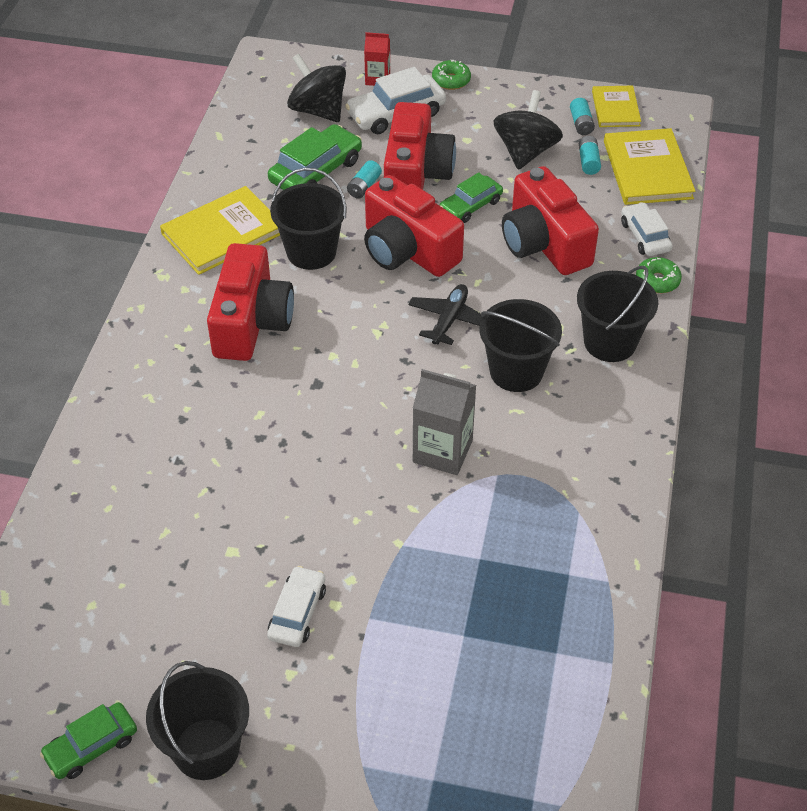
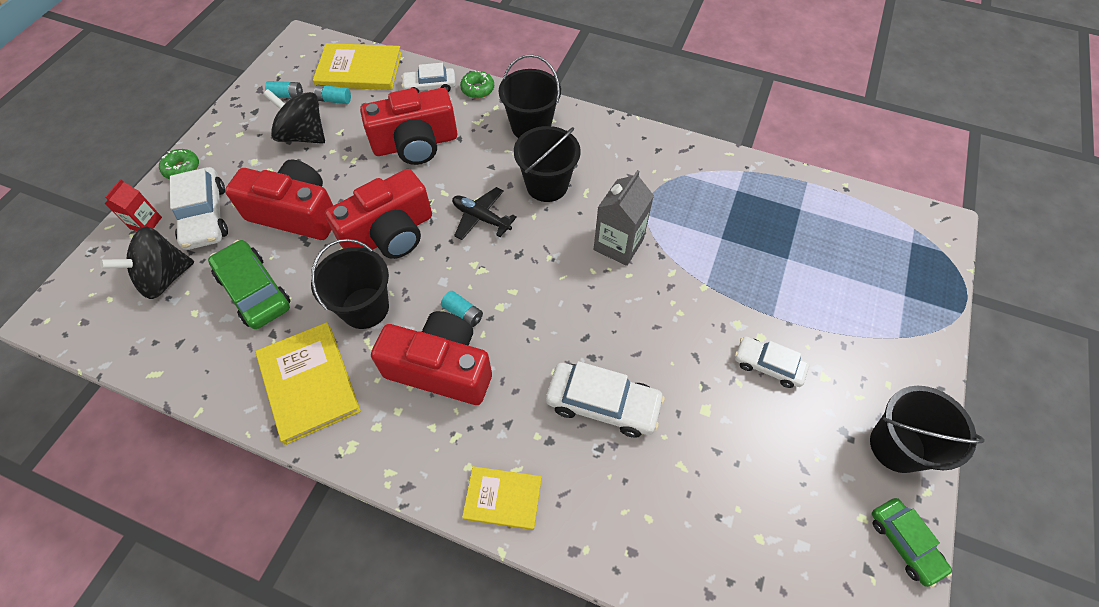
camera: 80 degrees left, 10 degrees up
turquoise battery [347,160,382,199] -> turquoise battery moved to [441,291,483,327]
green car [440,172,503,223] -> none
yellow book [592,86,641,127] -> yellow book moved to [462,466,542,530]
none -> white car [546,361,665,438]

